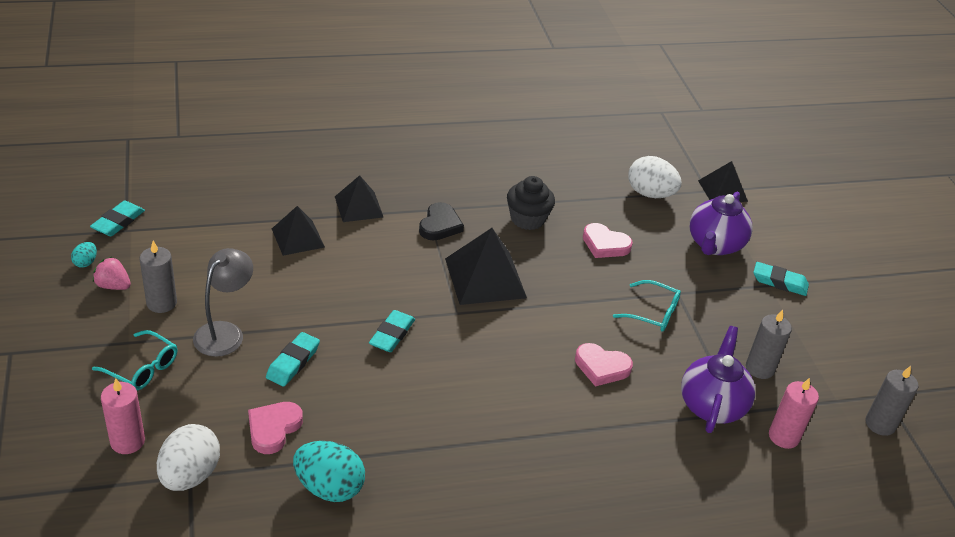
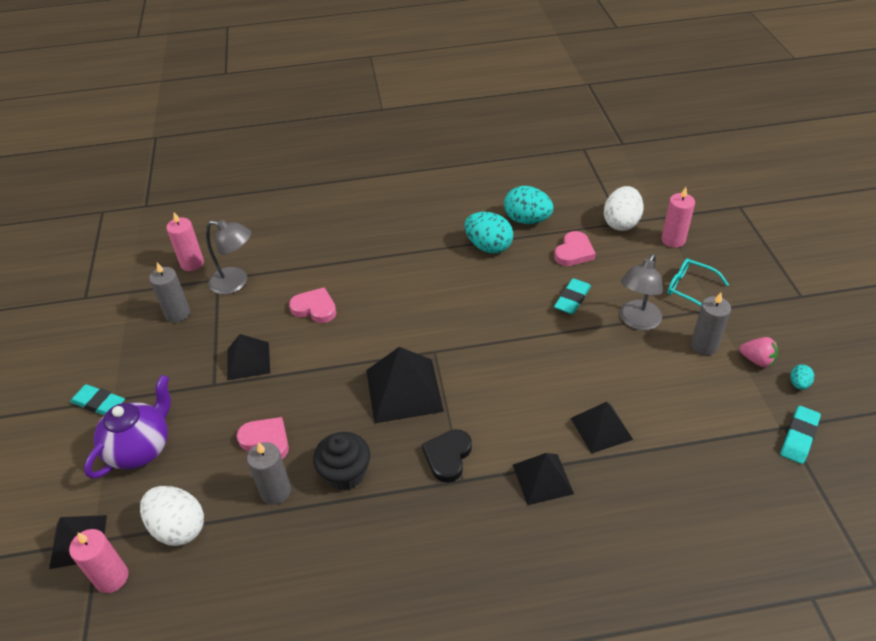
camera: 170 degrees left, 5 degrees up
turquoise eraser [369,310,415,352] -> none
turquoise glasses [613,280,681,332] -> black pyramid [228,334,270,380]
purple teapot [681,326,755,433] -> grey lamp [206,219,251,295]
grey candle [865,366,919,436] -> grey candle moved to [247,442,291,505]
none -> pink candle [69,529,129,593]
none -> turquoise egg [465,212,513,253]

